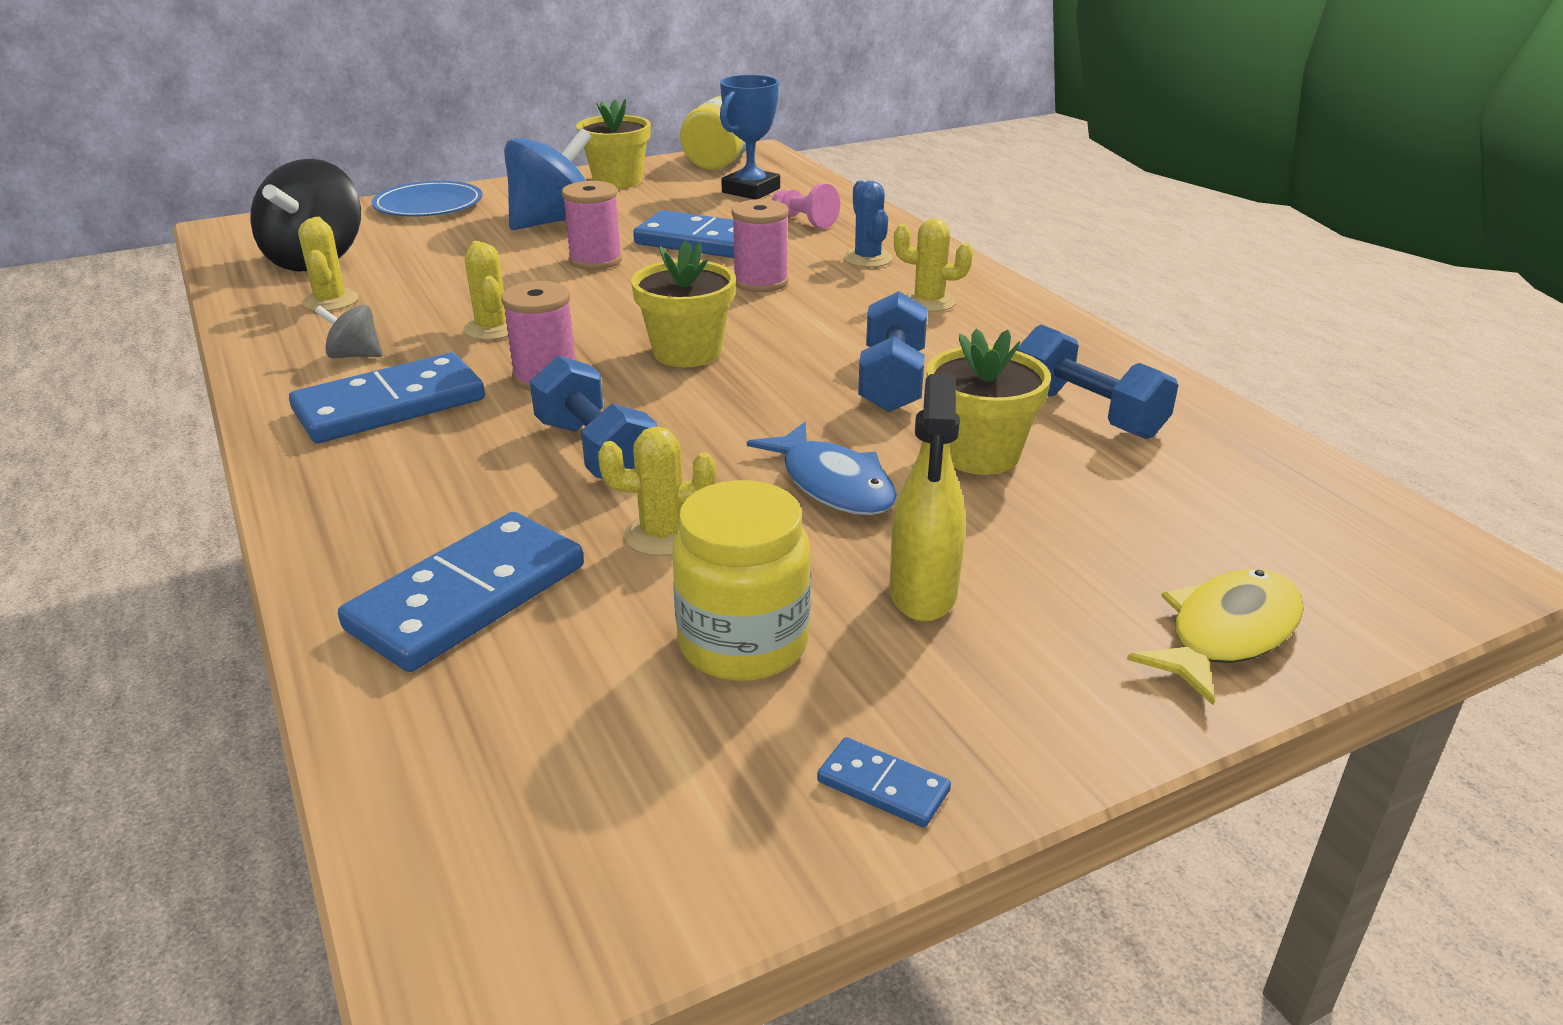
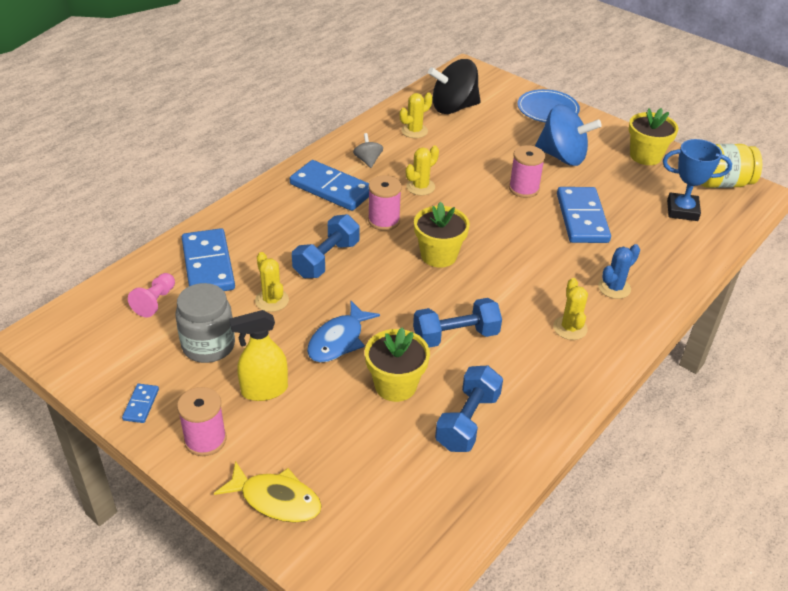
camera: 65 degrees right, 10 degrees up
blue domino [338,512,584,672] -> blue domino turned 60 degrees clockwise [182,228,235,291]
yellow jar [672,480,811,681] -> grey jar [175,283,235,363]
pink spool [732,199,789,292] -> pink spool moved to [177,387,226,456]
pink pawn [772,184,840,228] -> pink pawn moved to [128,273,175,317]

